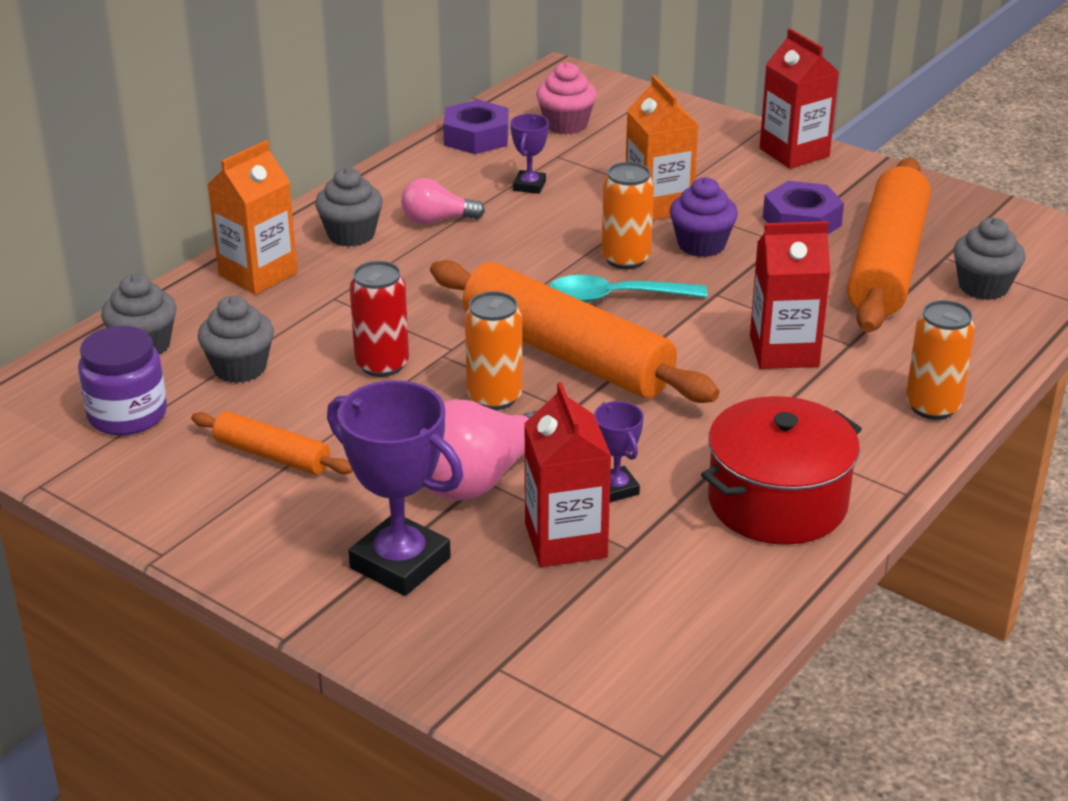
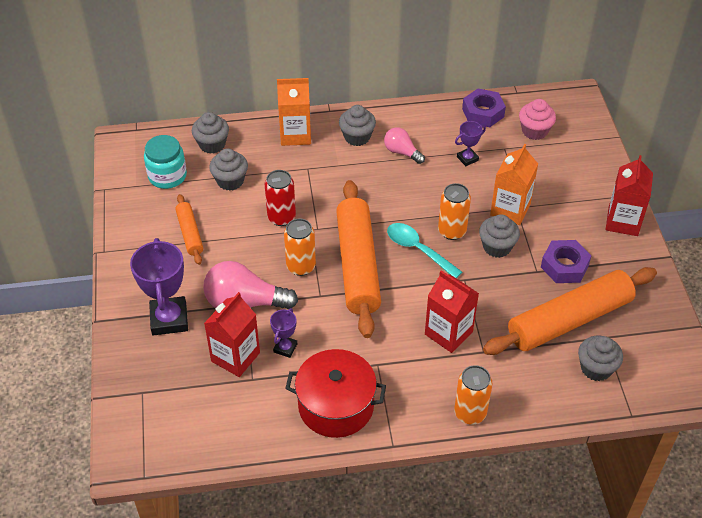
camera: 45 degrees right, 15 degrees up
purple jar [78,326,167,435] -> turquoise jar [144,135,187,189]
purple cupcake [670,177,738,257] -> grey cupcake [479,214,520,258]

